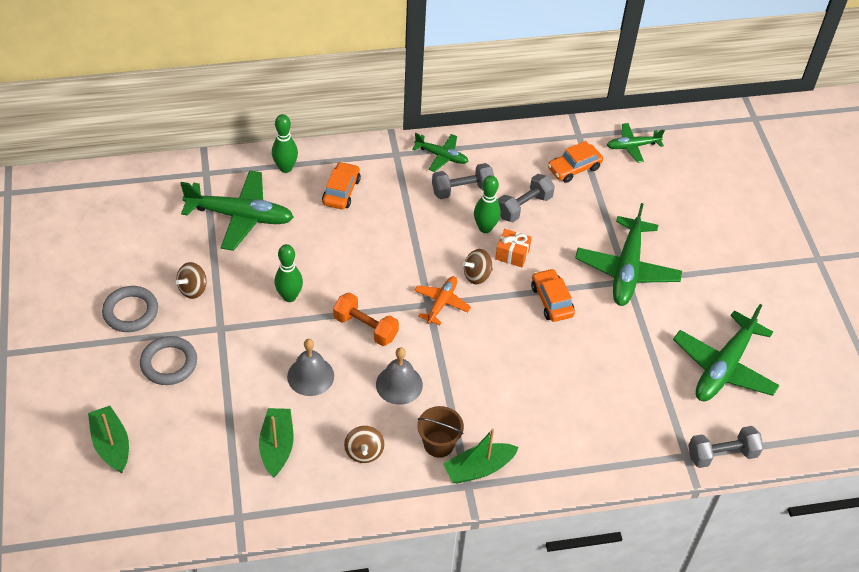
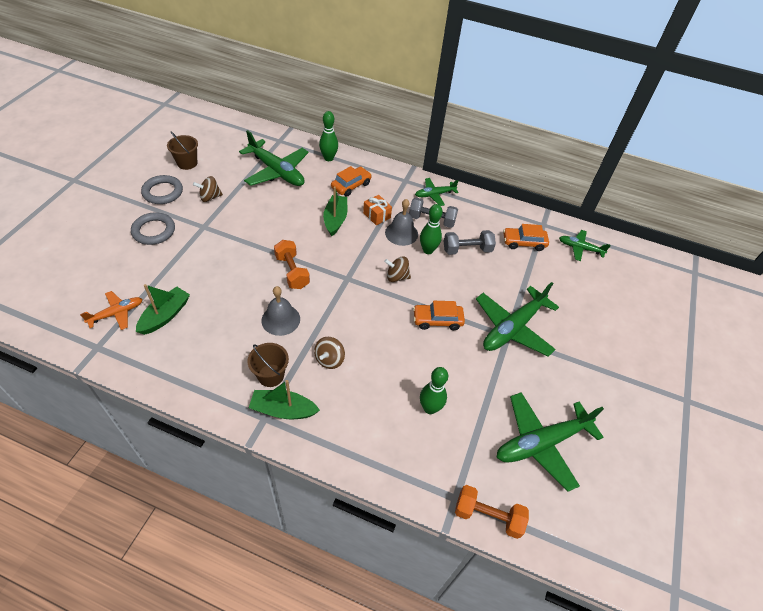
camera: 30 degrees right, 0 degrees up
green boat [88,406,129,473] -> green boat moved to [323,187,347,236]
green bowling pin [275,244,303,302] -> green bowling pin moved to [420,367,448,414]
grey bell [287,339,334,396] -> grey bell moved to [385,199,418,246]
brown spinning top [344,426,384,463] -> brown spinning top moved to [314,337,345,369]
green plane [412,133,469,172] -> green plane turned 105 degrees clockwise [415,178,459,206]
orange plane [414,276,471,325] -> orange plane moved to [80,291,143,330]
orange gift [495,229,532,267] -> orange gift moved to [363,195,392,225]
orange car [531,268,575,322] -> orange car turned 105 degrees counterclockwise [413,301,465,330]
grey dumbbell [688,426,763,468] -> orange dumbbell [455,485,529,539]
none -> brown bucket [167,132,198,170]

